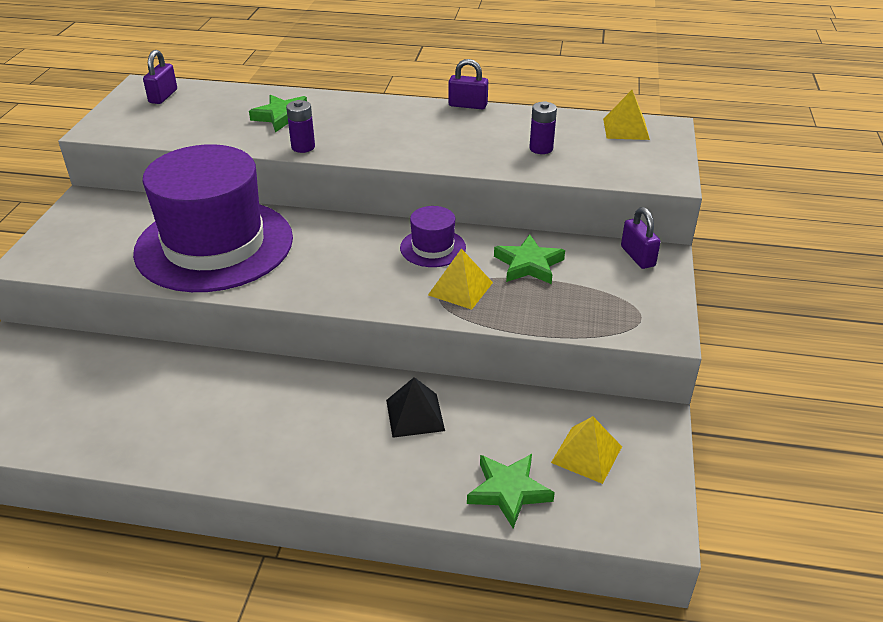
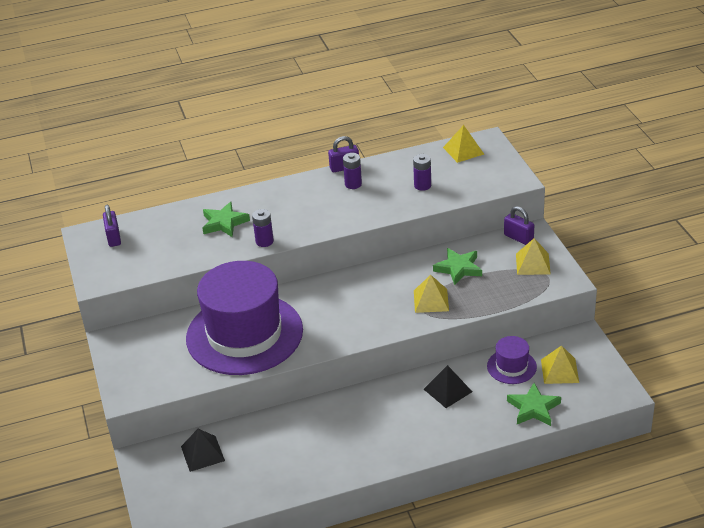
camera: 25 degrees left, 0 degrees up
purple hat [400,206,466,267] -> purple hat moved to [487,336,537,384]
none -> black pyramid [181,429,225,472]
none -> purple battery [343,153,362,189]
none -> yellow pyramid [516,238,551,275]

